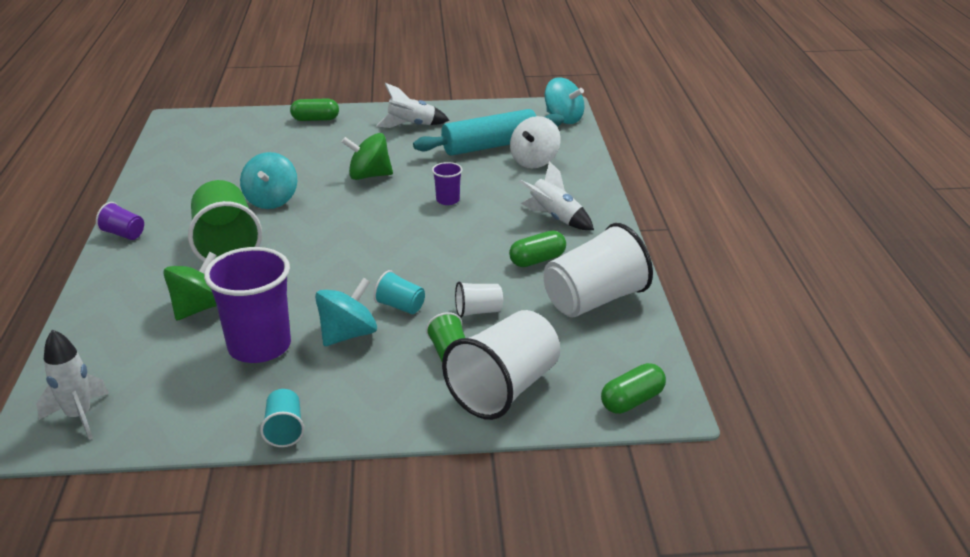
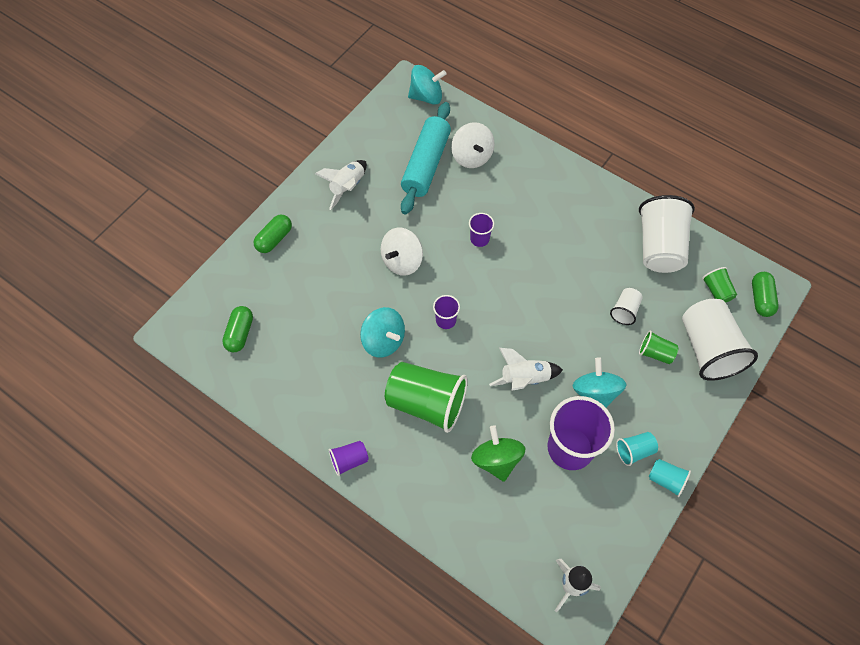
camera: 50 degrees left, 30 degrees up
green spinning top [342,133,393,180] -> white spinning top [381,228,423,276]
turquoise cup [374,270,425,314] -> turquoise cup moved to [616,432,658,466]
green capsule [509,231,566,267] -> green capsule moved to [222,306,253,352]
white rocket [519,161,594,230] -> white rocket moved to [489,348,563,391]
none -> purple cup [433,295,460,329]
none -> green cup [702,267,737,302]

